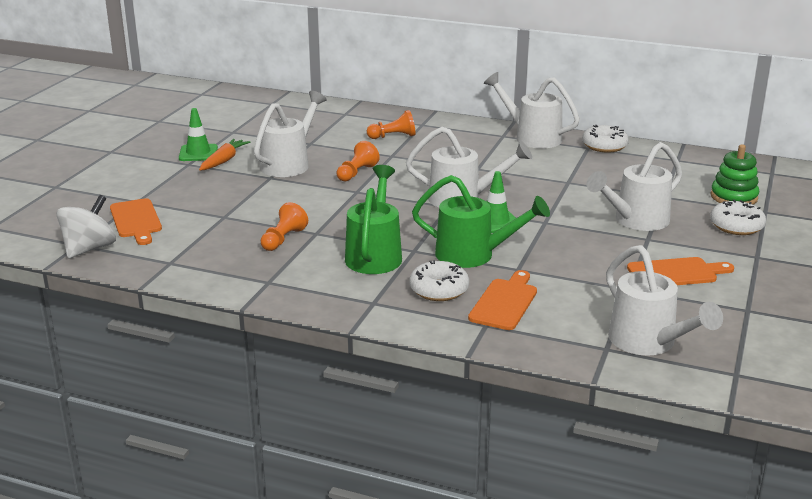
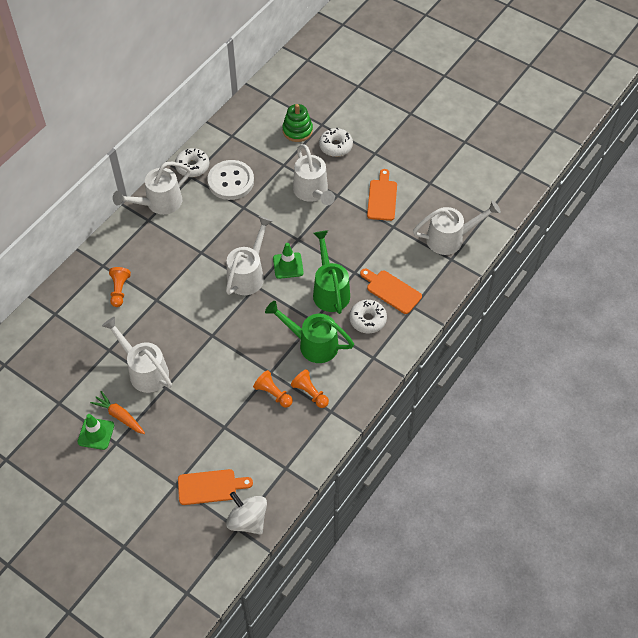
camera: 75 degrees left, 30 degrees up
orange pawn [337,141,380,182] -> orange pawn moved to [291,369,329,408]
green watering can [412,175,550,268] -> green watering can turned 45 degrees counterclockwise [313,230,350,314]
none -> white button [208,160,254,200]

